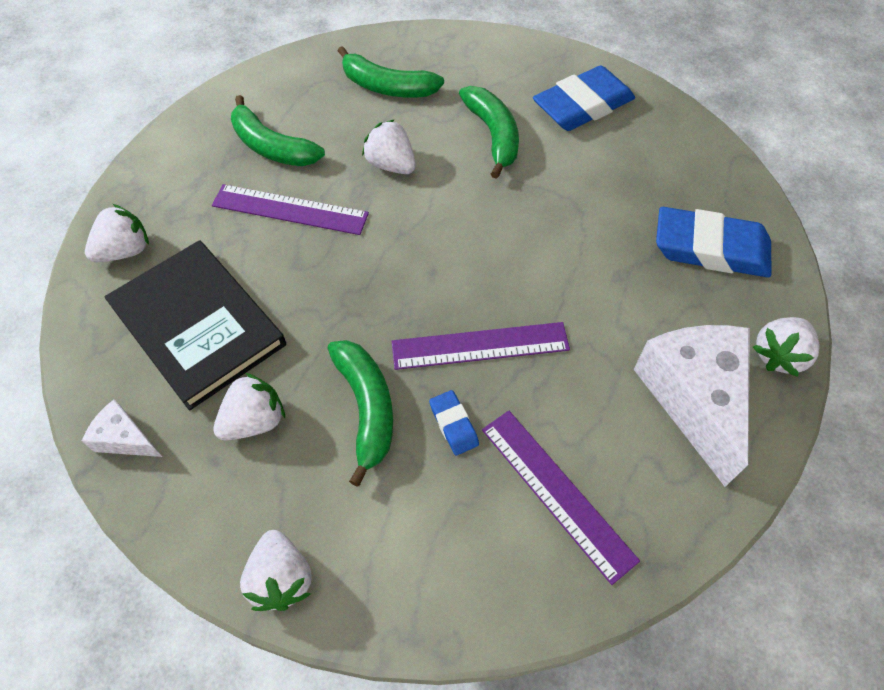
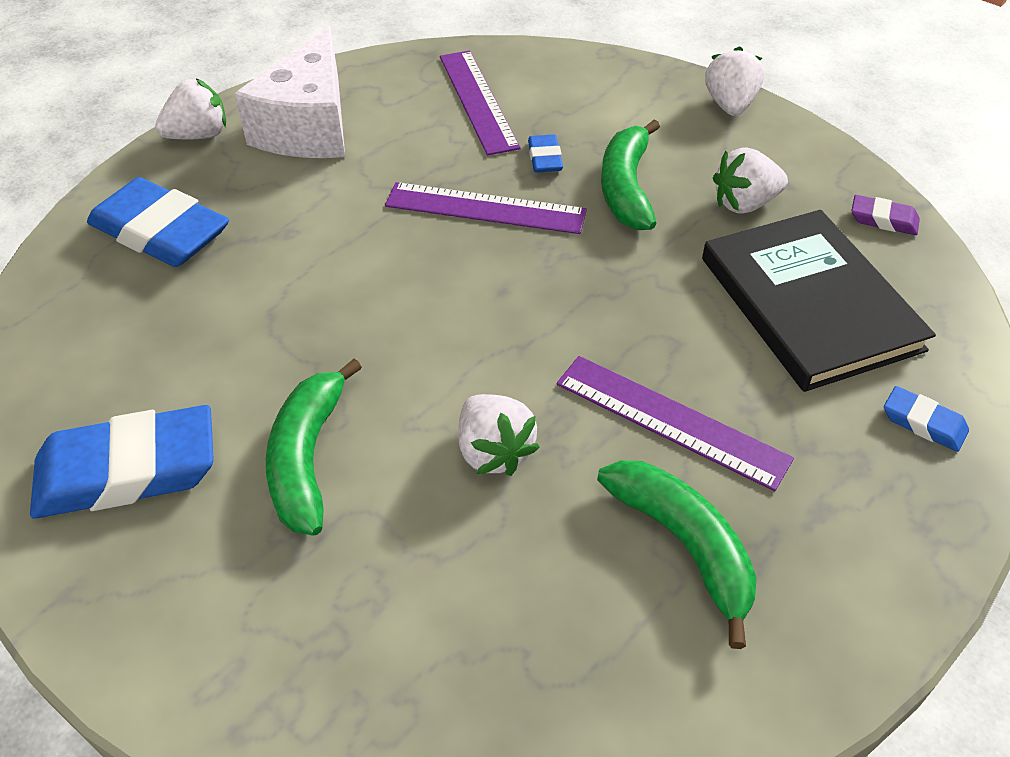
camera: 160 degrees left, 10 degrees down
white cheese [82,399,162,457] -> purple eraser [851,195,920,235]
white strawberry [85,204,149,262] -> blue eraser [884,386,969,452]
green banana [338,46,444,98] -> none

